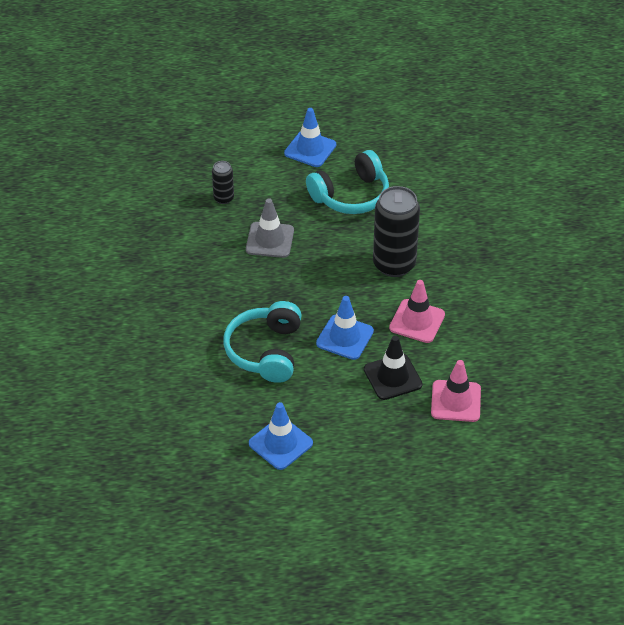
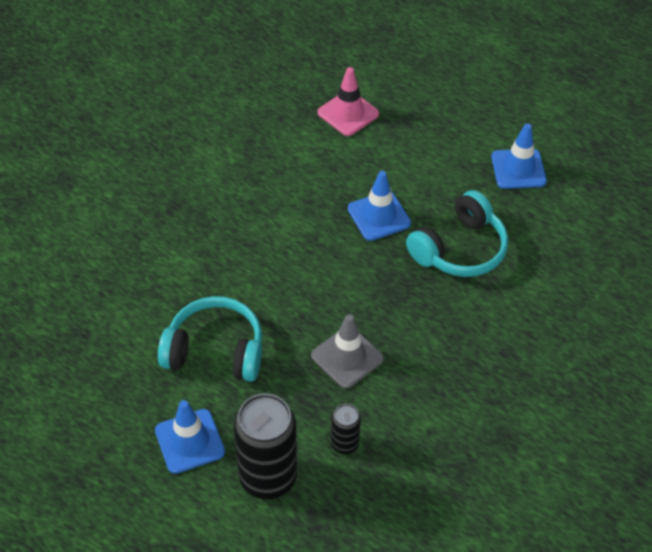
camera: 140 degrees left, 5 degrees up
black traffic cone [364,336,423,400] -> none
black can [373,186,420,277] -> black can moved to [234,394,297,499]
pink traffic cone [389,280,445,343] -> none

